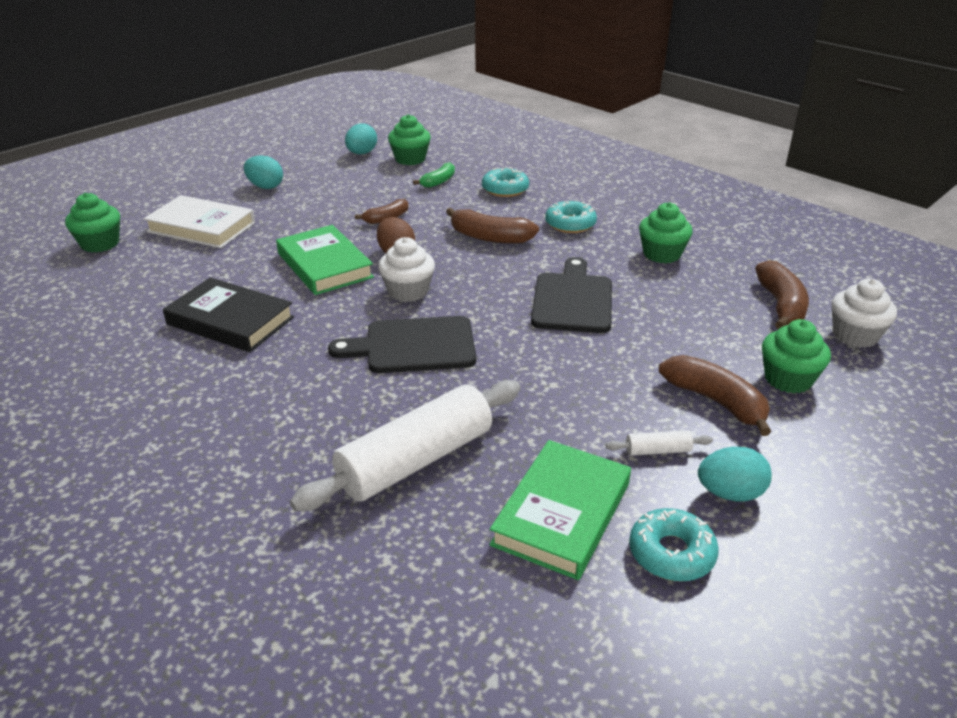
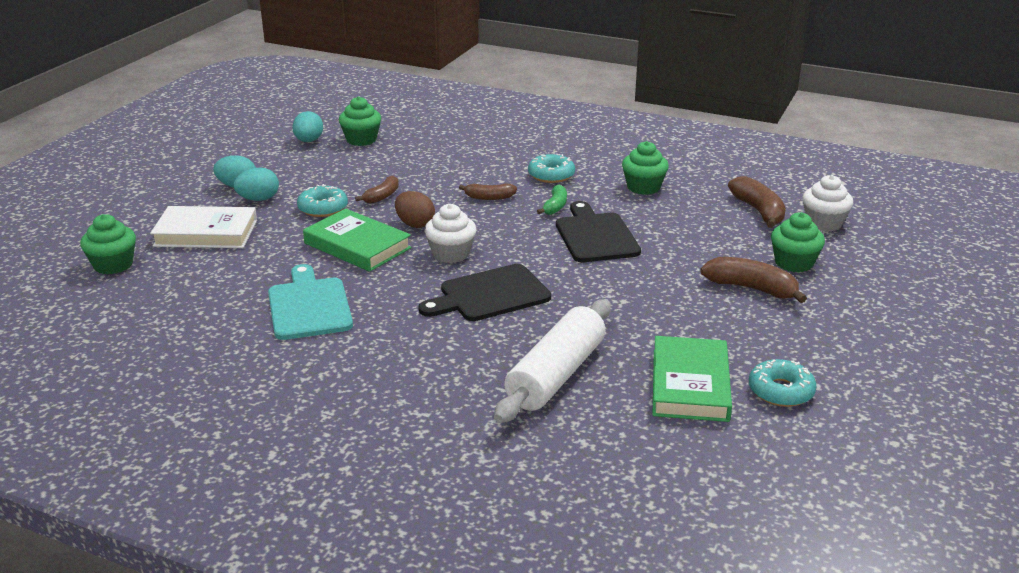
camera: 20 degrees left, 5 degrees down
black book [163,278,294,352] -> turquoise cutting board [268,264,353,340]
green banana [413,162,455,188] -> green banana moved to [537,184,567,215]
brown banana [446,208,539,244] -> brown banana [459,183,517,200], size x0.62
turquoise donut [482,167,529,197] -> turquoise donut moved to [297,184,348,217]
white rolling pin [606,430,713,456] -> none
turquoise egg [698,447,772,502] -> turquoise egg moved to [234,167,279,201]

